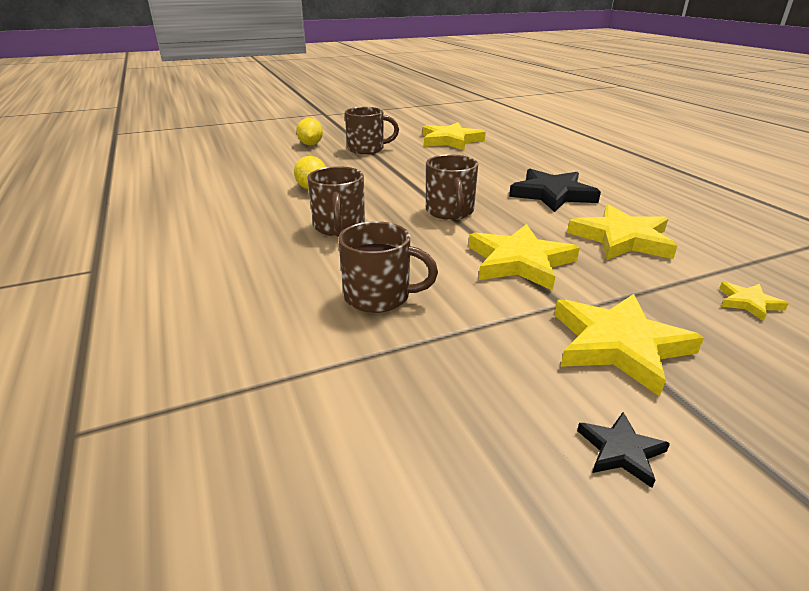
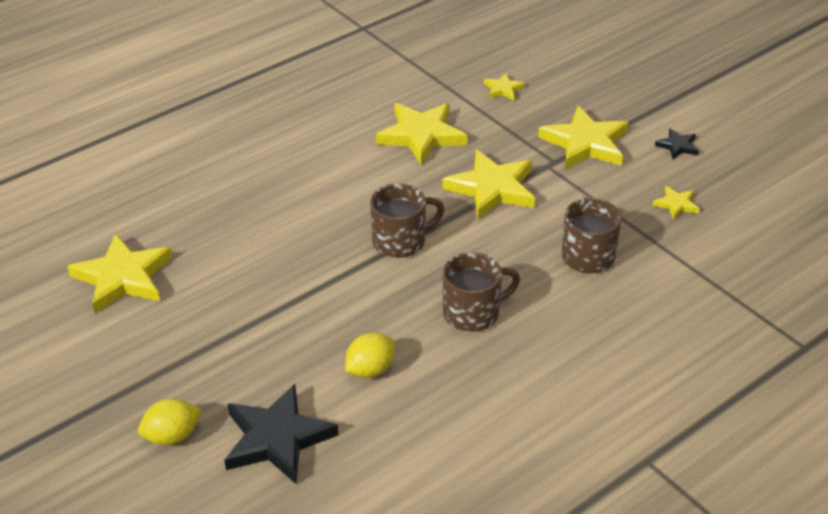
camera: 105 degrees left, 10 degrees up
brown mug [345,107,399,154] -> none
black star [509,169,601,212] -> black star moved to [224,384,339,484]
none -> yellow star [652,186,700,220]

